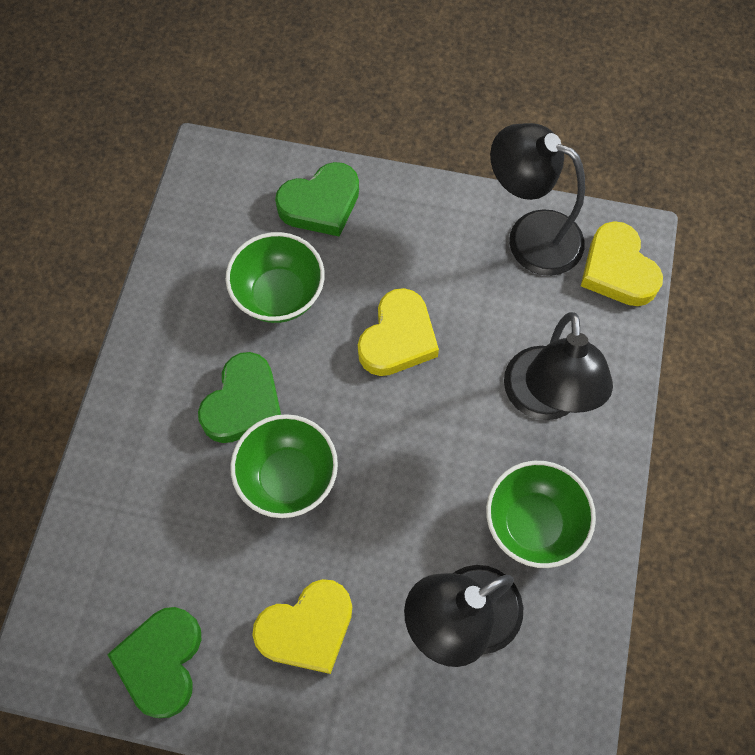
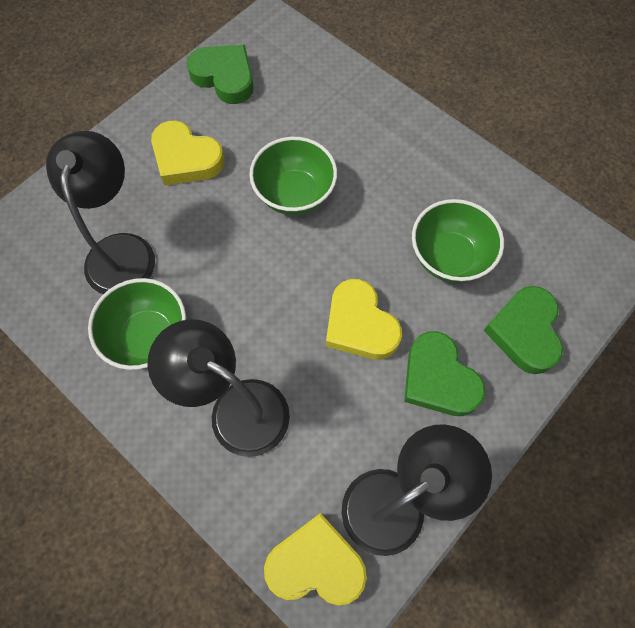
camera: 120 degrees right, 0 degrees up
green heart [198,352,281,443] -> green heart moved to [404,331,485,416]
yellow heart [252,579,352,674] -> yellow heart turned 60 degrees counterclockwise [151,121,225,185]

